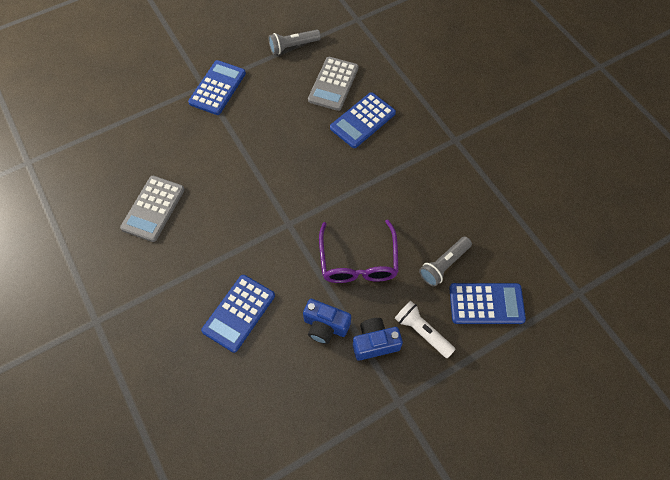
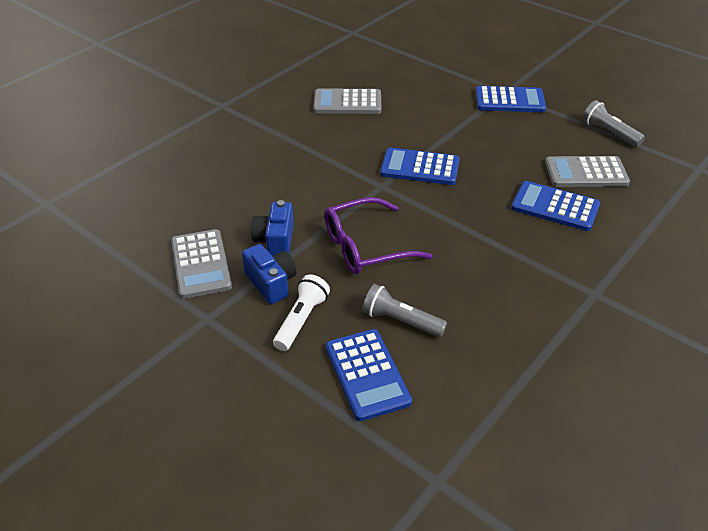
camera: 70 degrees right, 20 degrees down
blue calculator [201,275,275,353] -> blue calculator moved to [380,148,460,185]
none -> grey calculator [171,229,232,299]

